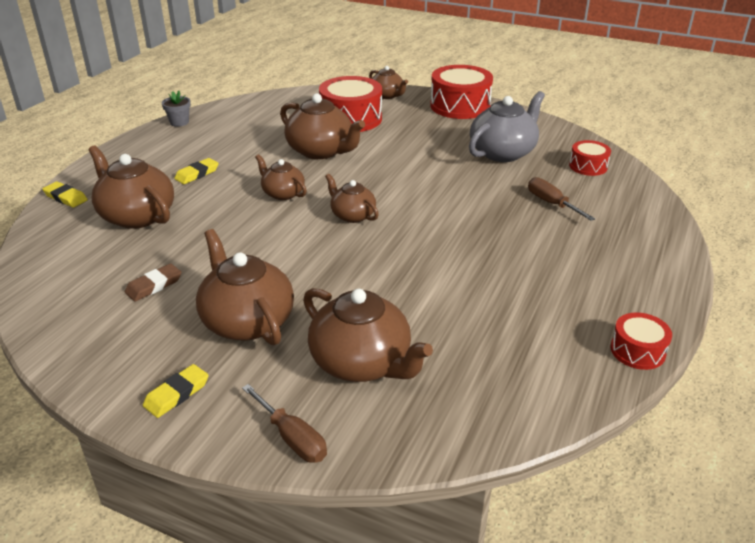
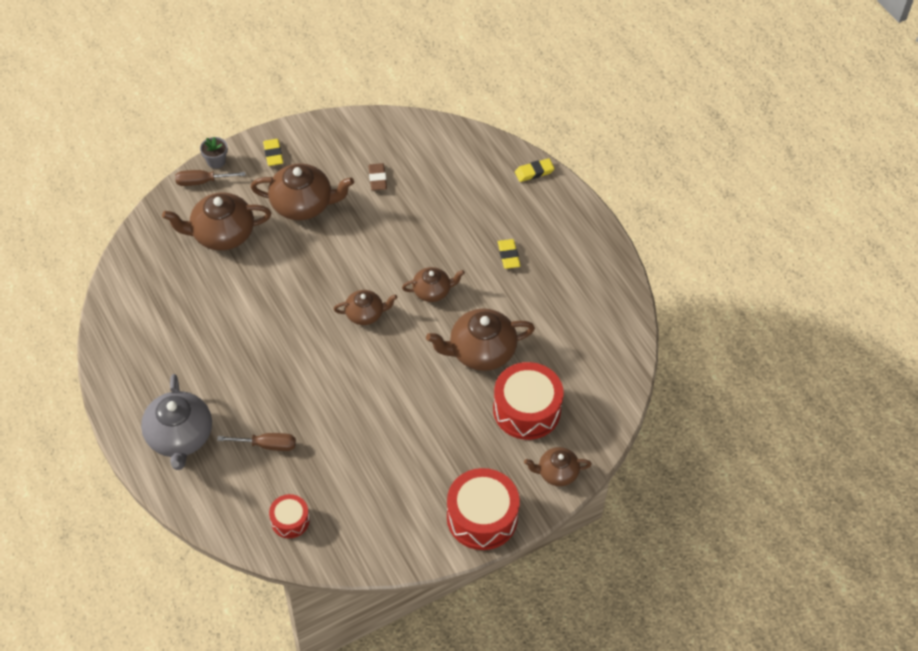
camera: 125 degrees right, 20 degrees up
brown teapot [88,145,174,229] -> none
grey flower pot [162,91,191,127] -> grey flower pot moved to [200,137,228,169]
grey teapot [469,91,545,162] -> grey teapot moved to [141,374,212,470]
red drum [611,312,672,370] -> none

